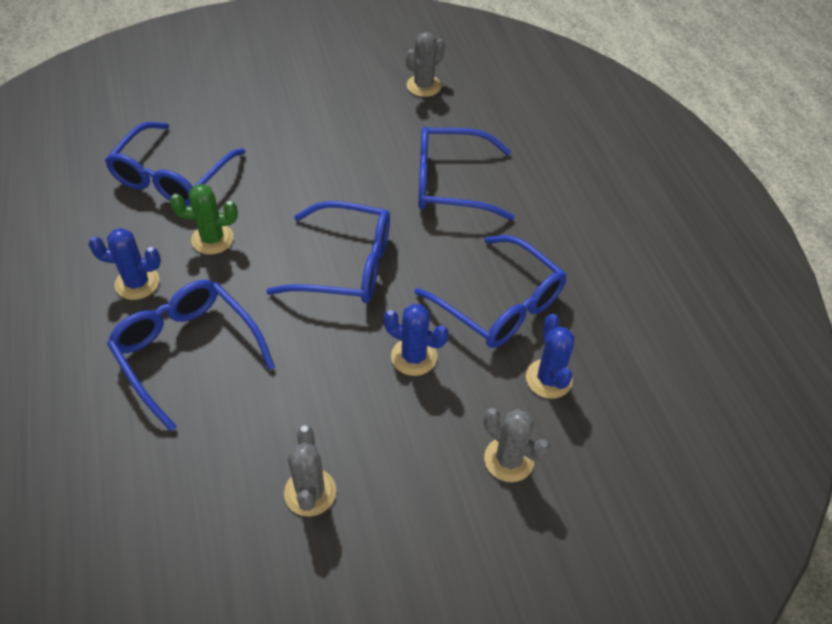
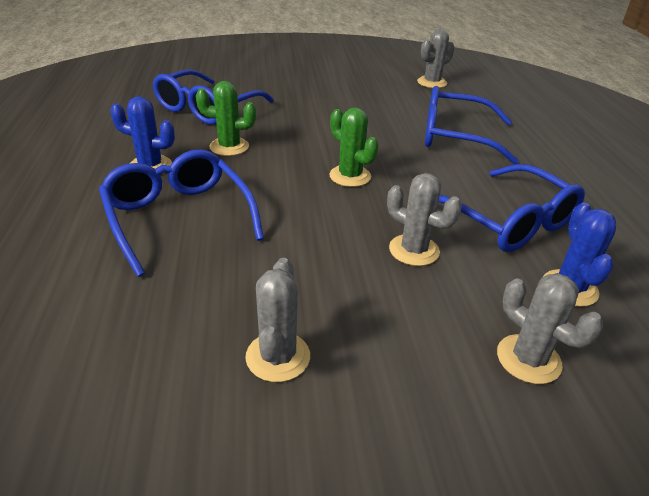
camera: 10 degrees right, 15 degrees down
blue glasses [266,201,390,303] -> green cactus [329,107,379,187]
blue cactus [384,304,449,376] -> grey cactus [387,173,462,266]

